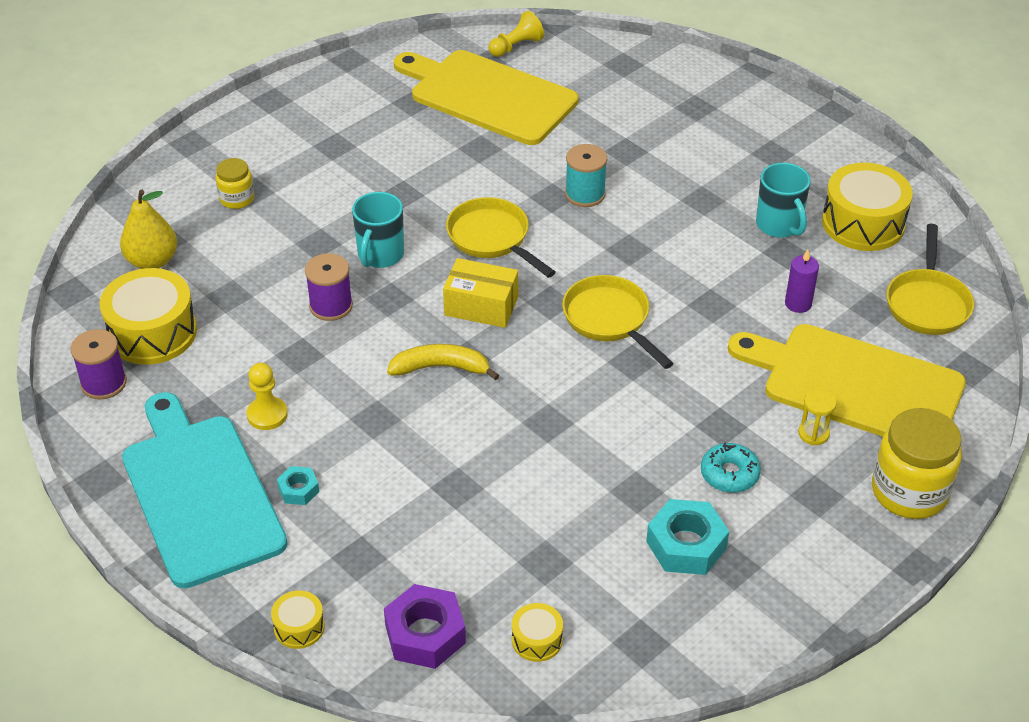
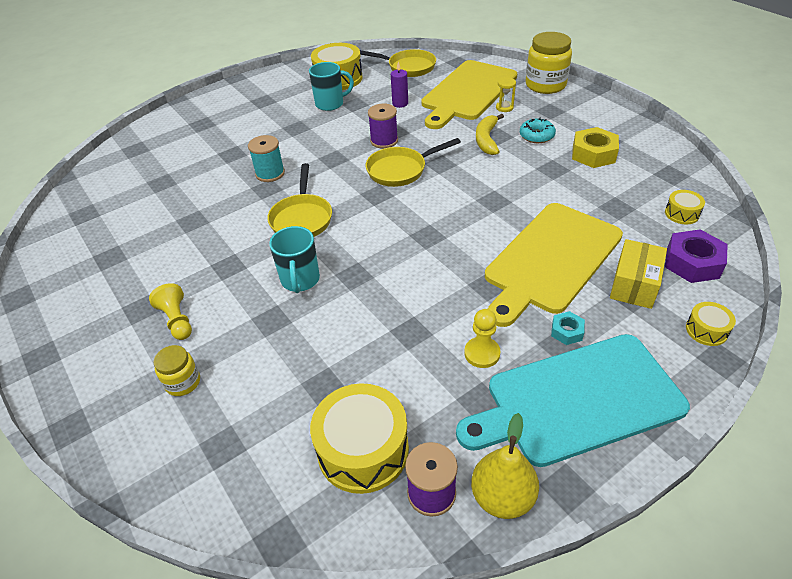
camera: 80 degrees left, 0 degrees up
yellow pear [120,190,177,269] -> yellow pear moved to [471,413,539,519]
purple spool [305,253,353,321] -> purple spool moved to [368,104,398,149]
turquoise mug [352,192,404,268] -> turquoise mug turned 60 degrees clockwise [269,226,320,293]
yellow banana [387,344,500,380] -> yellow banana moved to [476,114,504,155]
yellow cutting board [394,50,579,145] -> yellow cutting board moved to [485,203,623,327]
yellow box [443,258,518,328] -> yellow box moved to [610,239,667,309]
yellow pan [446,197,556,278] -> yellow pan turned 60 degrees counterclockwise [267,163,332,237]
yellow pawn [488,11,544,57] -> yellow pawn moved to [149,283,192,340]
turquoise nut [646,499,729,575] -> yellow nut [572,127,619,168]

